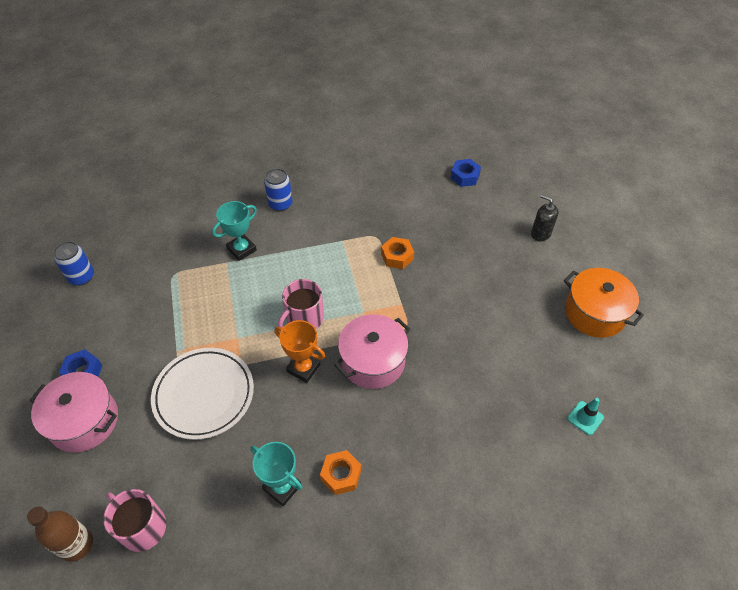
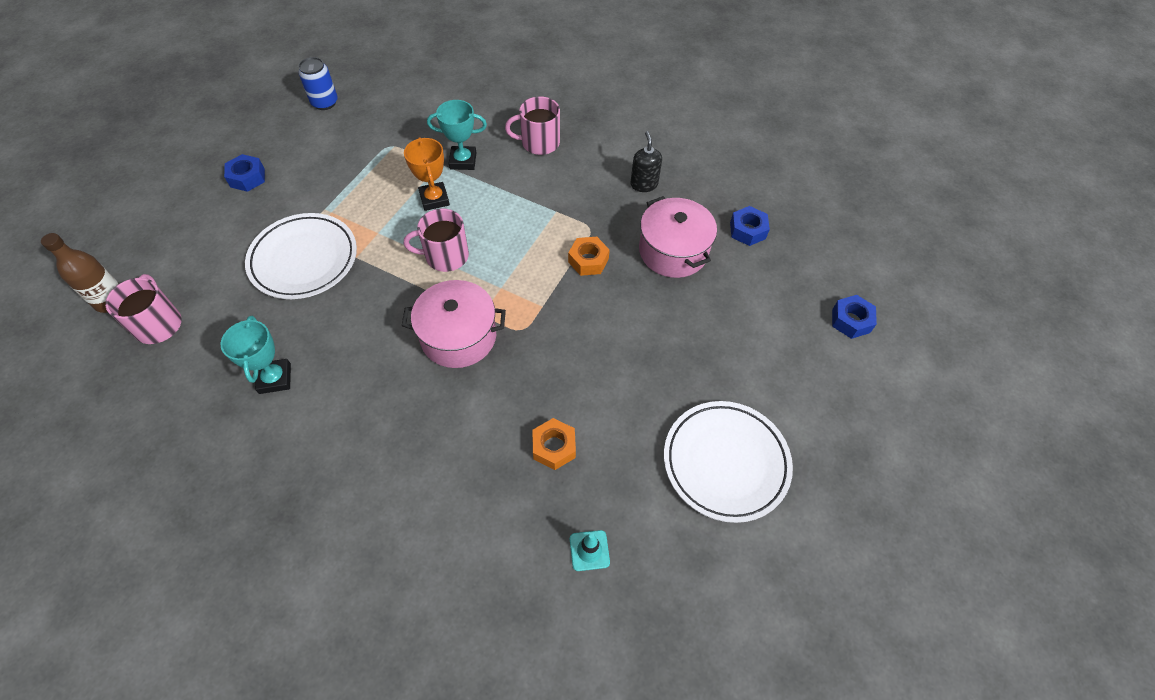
camera: 40 degrees right, 5 degrees up
pink pot [30,372,118,452] -> pink pot moved to [639,196,717,278]
blue can [264,168,292,211] -> pink mug [505,96,560,155]
orange trophy [275,320,325,383] -> orange trophy moved to [404,137,450,211]
orange nut [320,450,361,495] -> orange nut moved to [532,418,576,470]
black soap dispenser [531,194,559,241] -> black soap dispenser moved to [630,131,662,192]
orange pot [564,268,644,338] -> white plate [664,401,793,523]
none -> blue nut [832,295,877,339]

